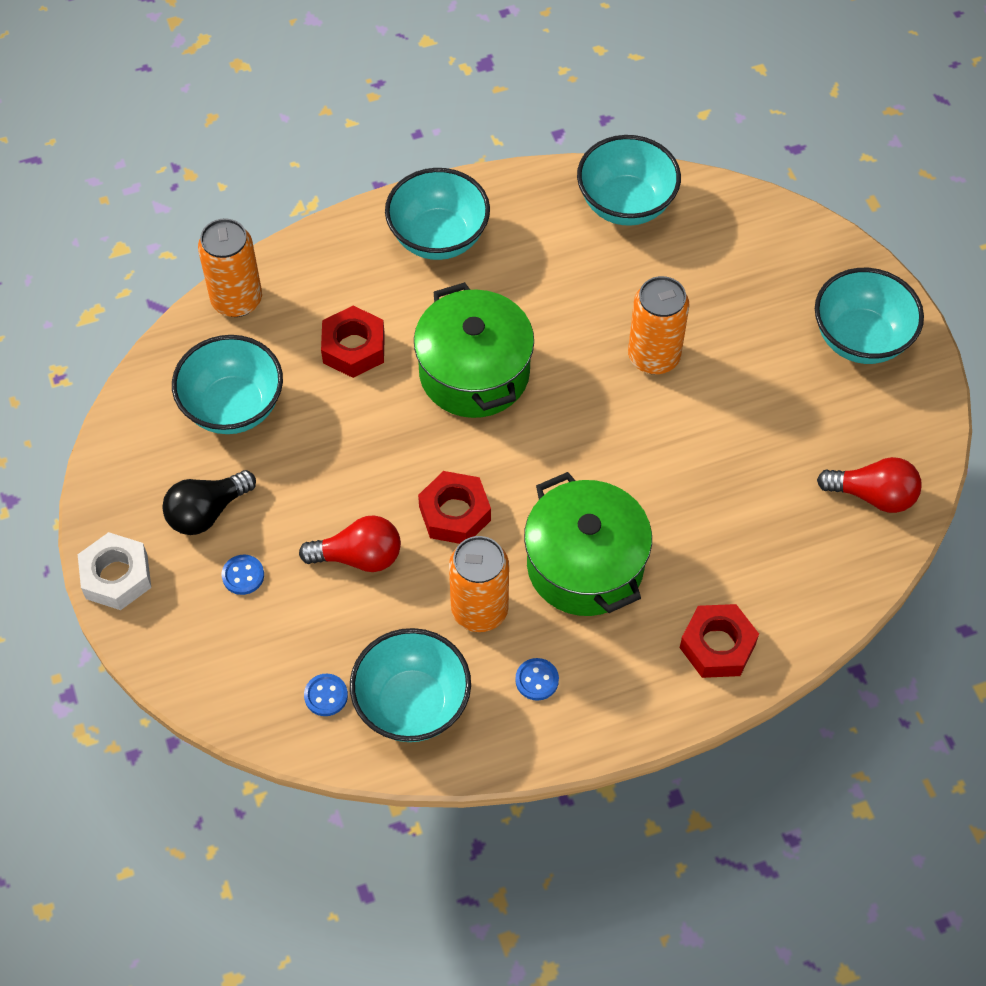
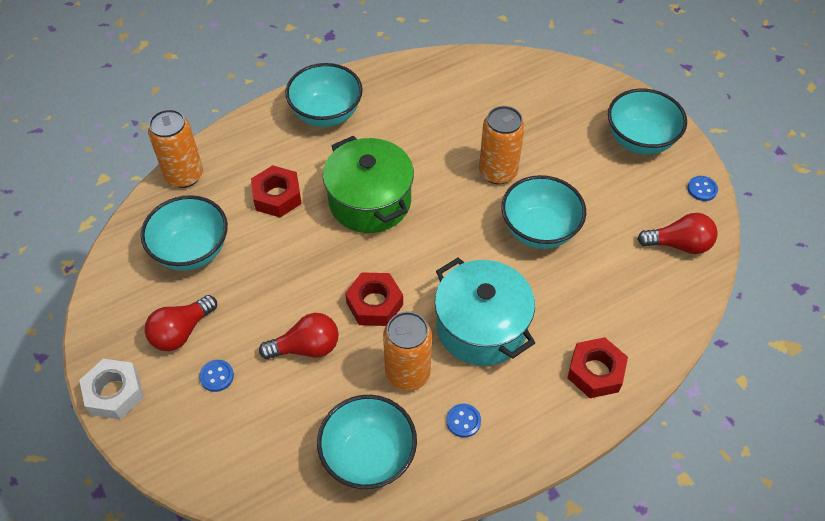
camera: 10 degrees left, 5 degrees down
black light bulb [162,470,256,535] -> red light bulb [145,295,217,351]
blue button [304,674,348,716] -> blue button moved to [687,176,718,201]
green pot [524,472,652,616] -> turquoise pot [435,258,535,366]
turquoise bowl [577,135,681,226] -> turquoise bowl moved to [501,175,586,249]

